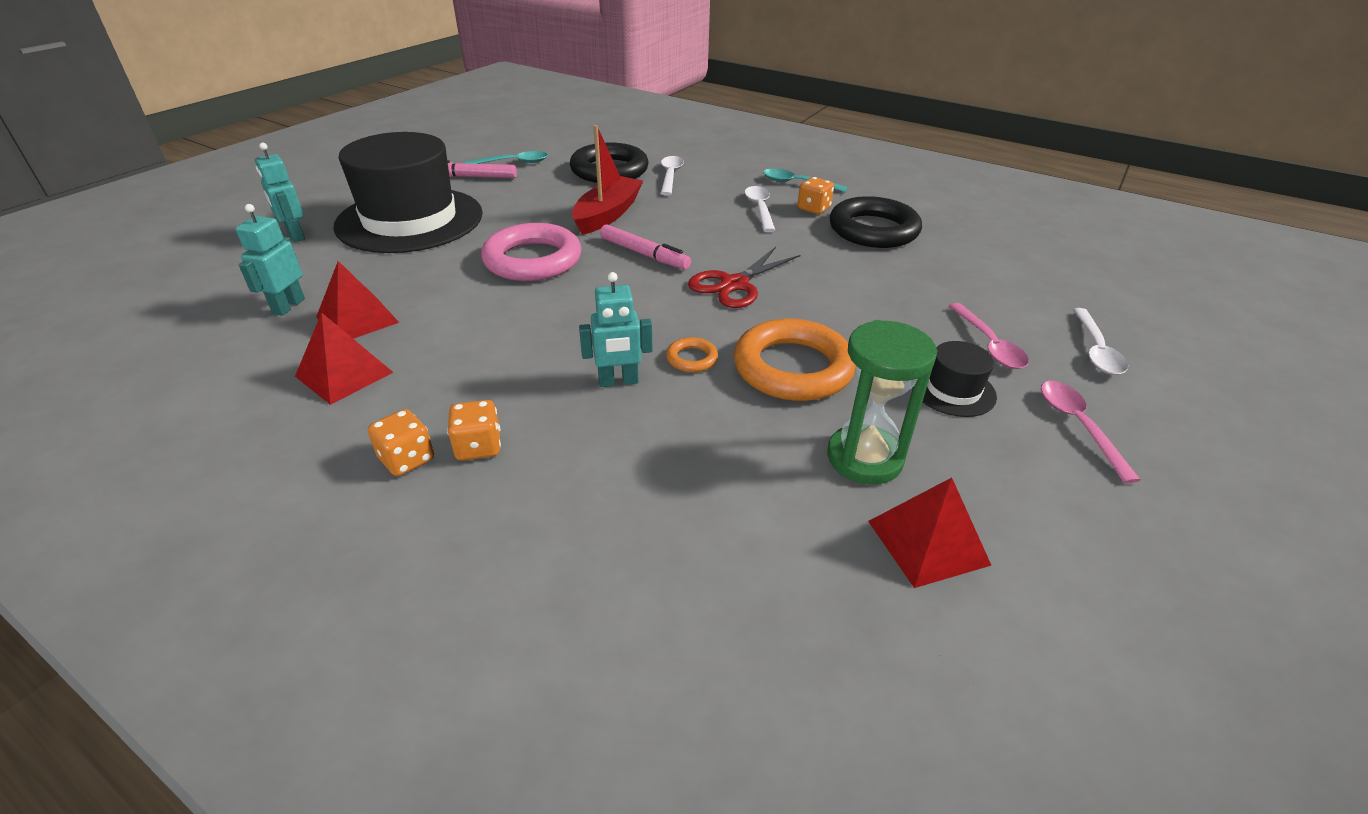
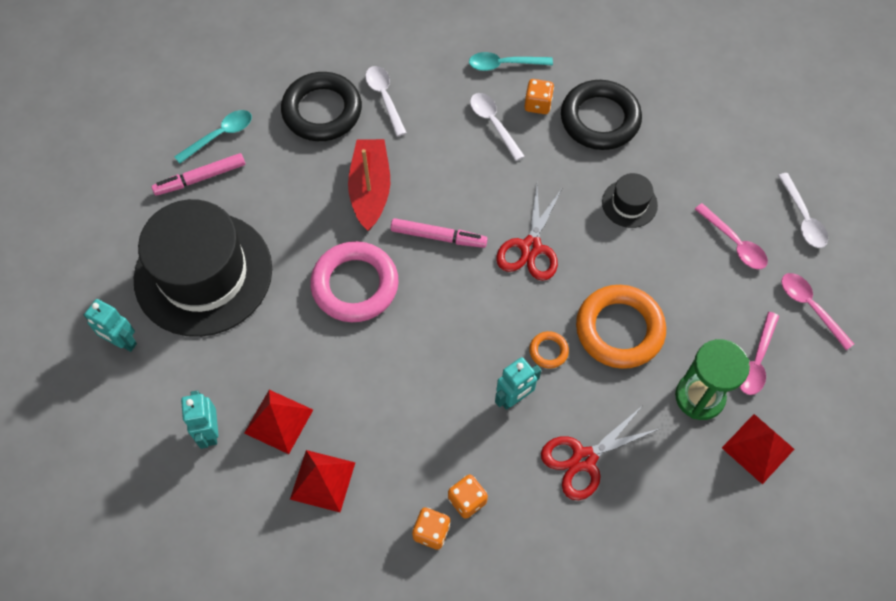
camera: 25 degrees left, 25 degrees up
black hat [912,341,997,417] -> black hat moved to [602,173,658,228]
none -> red scissors [541,406,659,500]
none -> pink spoon [739,312,779,395]

